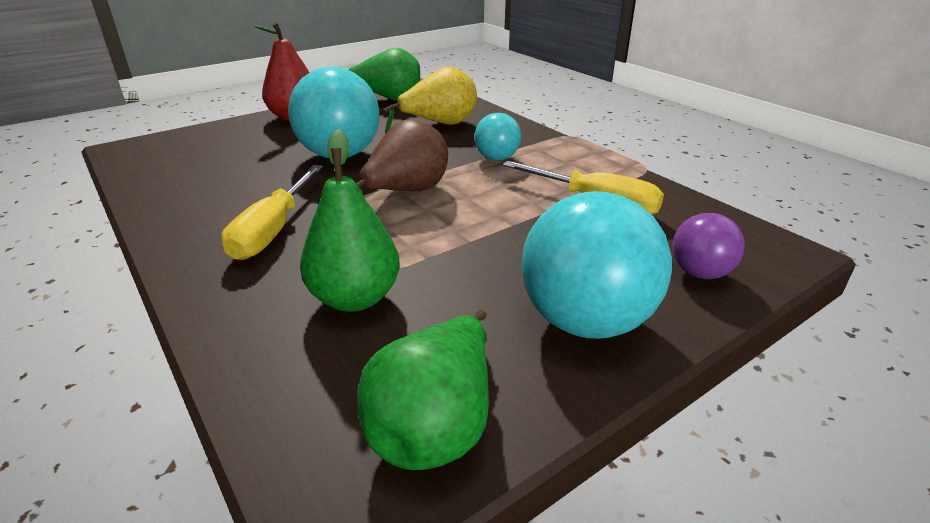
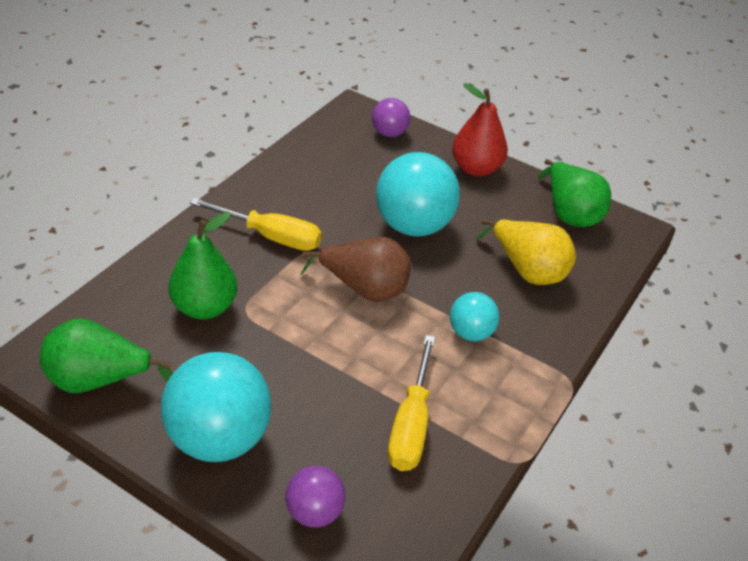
camera: 65 degrees right, 10 degrees up
yellow screwdriver [221,165,323,260] -> yellow screwdriver turned 150 degrees counterclockwise [190,198,322,251]
none -> purple ball [372,98,411,137]

